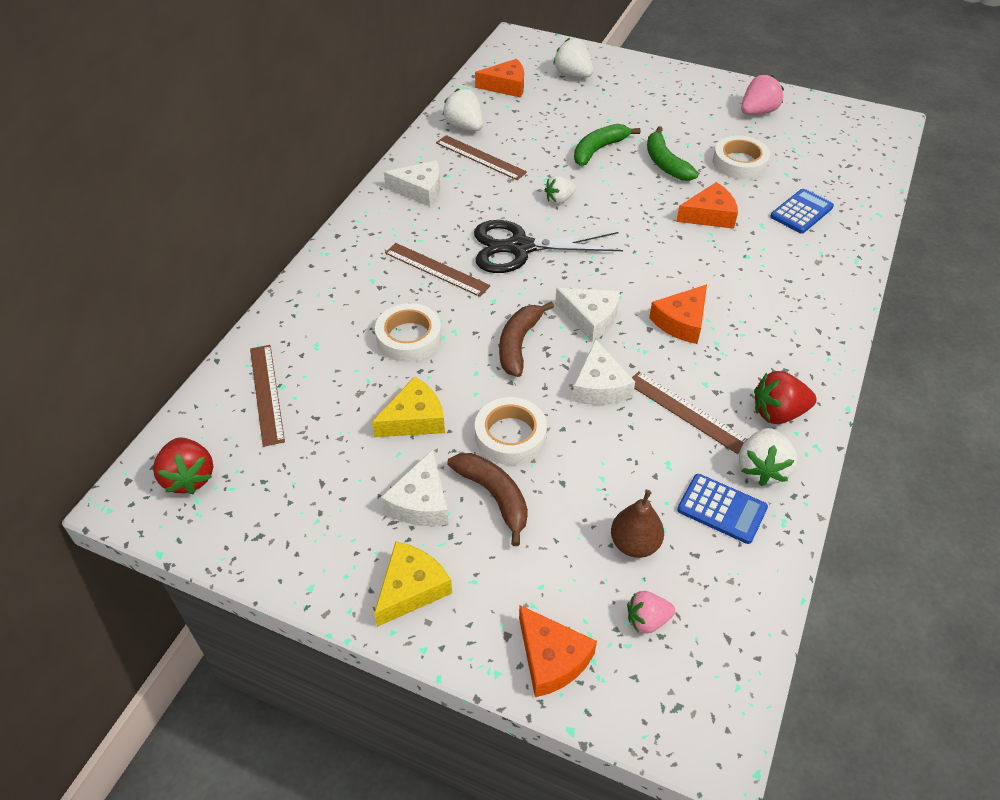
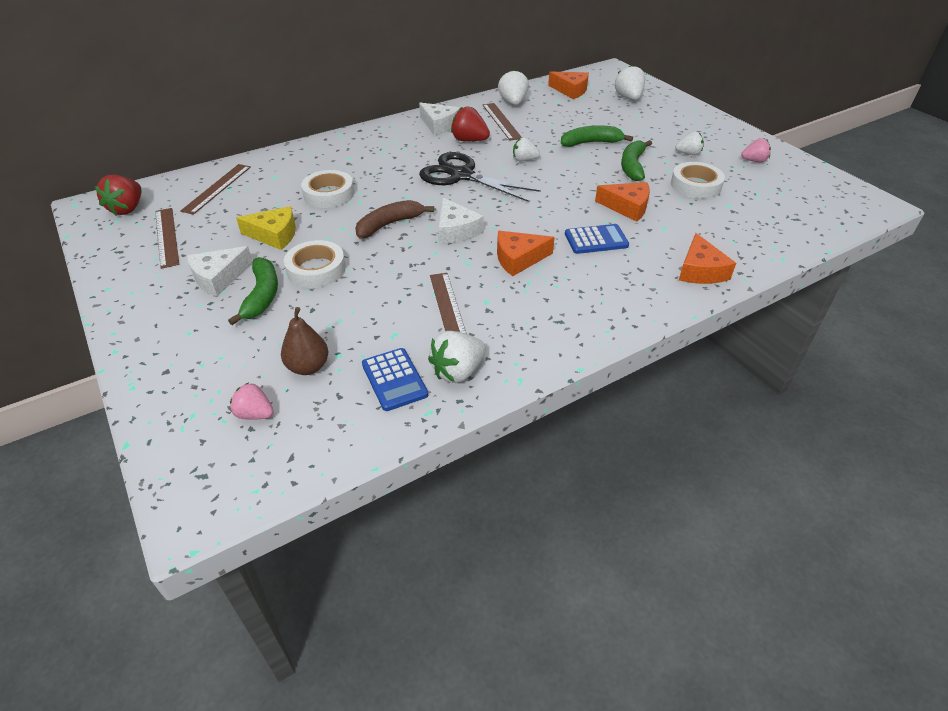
camera: 35 degrees right, 5 degrees down
yellow cheese [374,541,452,627] -> none
brown ruler [385,243,490,297] -> brown ruler moved to [155,208,179,269]
brown banana [447,453,528,546] -> green banana [228,257,278,325]
orange cheese [519,605,597,697] -> orange cheese moved to [679,233,736,284]
white cheese [572,339,635,405] -> none
pink strawberry [741,75,784,115] -> pink strawberry [741,138,771,162], size x0.66
red strawberry [754,371,817,424] -> red strawberry moved to [451,106,490,141]
blue calculator [770,189,834,234] -> blue calculator moved to [565,224,629,254]
none -> white strawberry [675,131,704,155]

